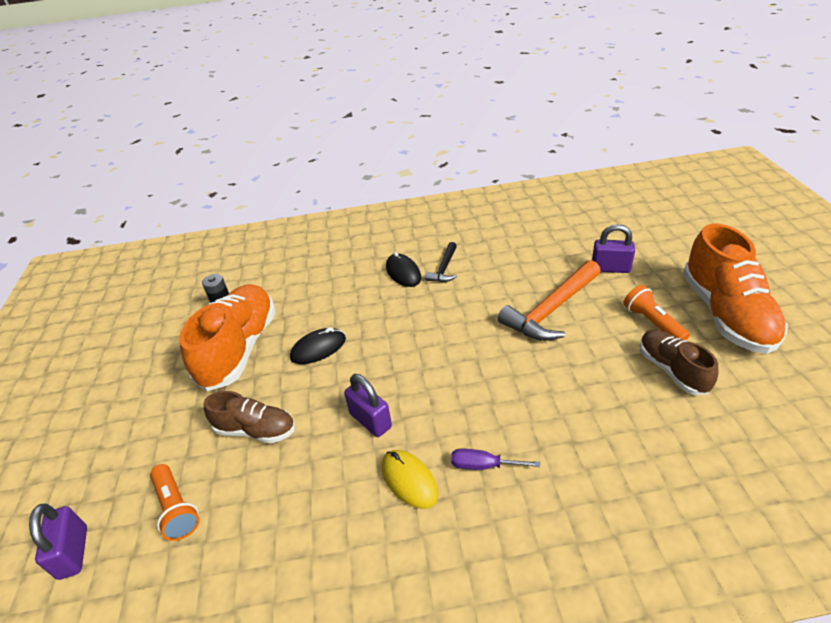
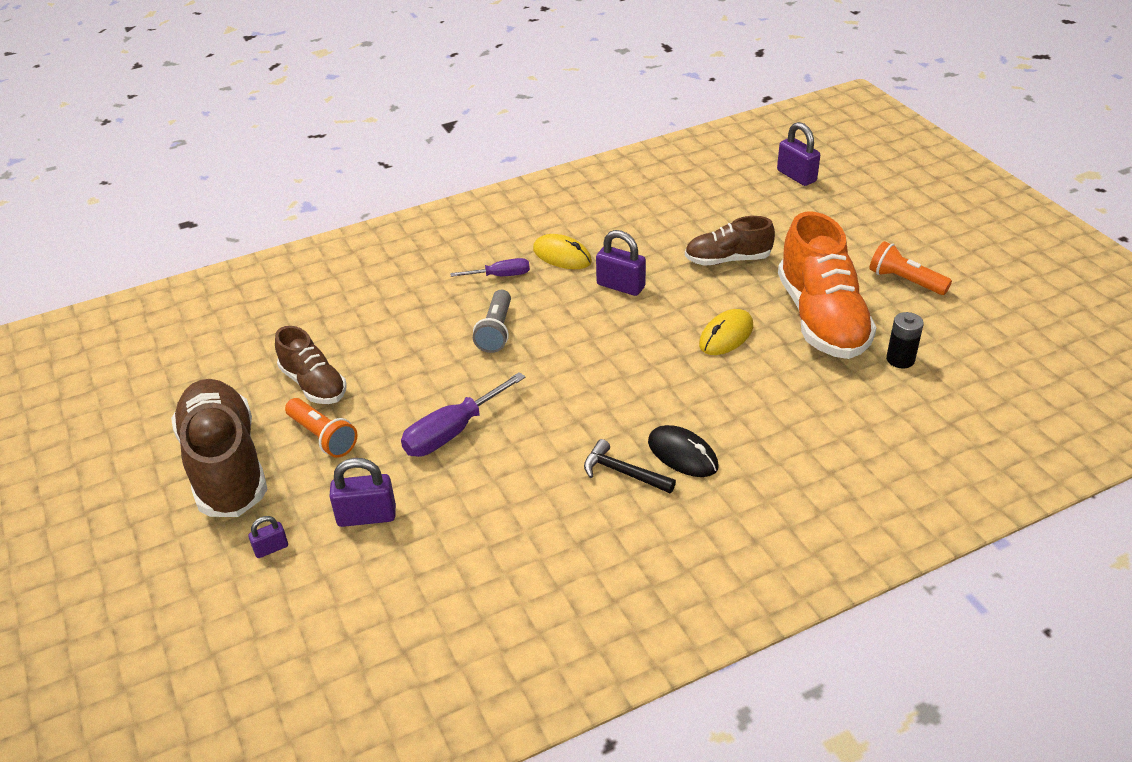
camera: 160 degrees right, 0 degrees up
orange flashlight [150,464,200,541] -> orange flashlight moved to [869,241,952,295]
black mouse [290,327,346,364] -> yellow mouse [699,309,753,355]
black hammer [425,242,457,282] -> black hammer turned 60 degrees counterclockwise [584,439,676,493]
orange hammer [498,260,601,341] -> purple screwdriver [401,372,526,457]
orange shoe [683,224,788,354] -> brown shoe [171,379,267,517]
none -> purple padlock [248,516,288,558]
none -> grey flashlight [473,290,511,353]

